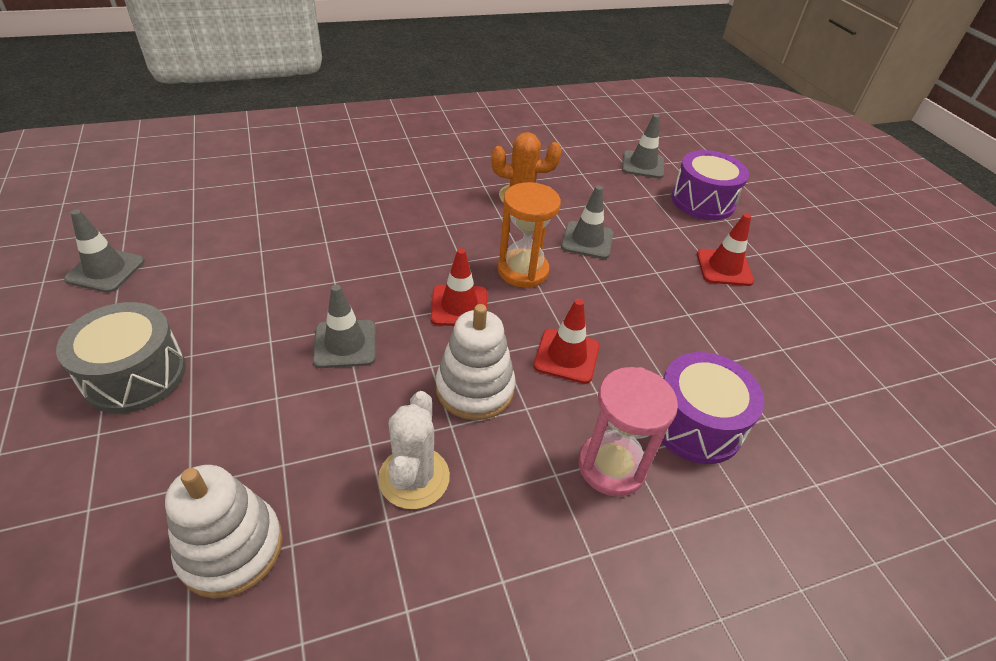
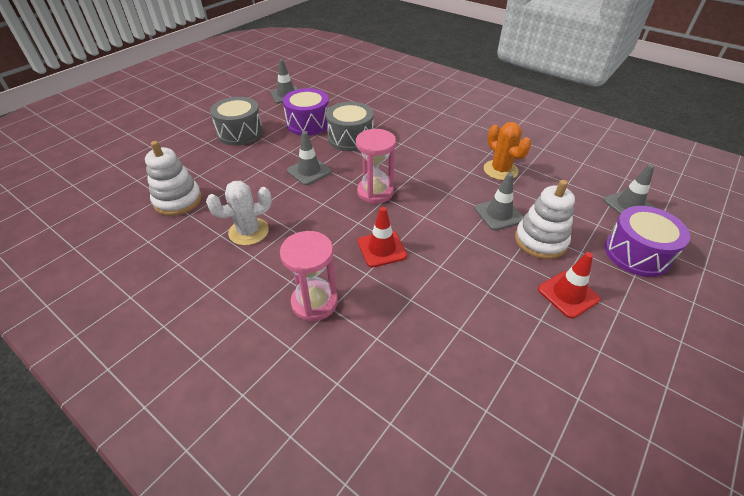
camera: 60 degrees right, 0 degrees up
red traffic cone [431,248,487,326] -> pink hourglass [356,129,396,204]
white stacking toy [436,304,516,420] -> white stacking toy moved to [515,180,575,259]
orange hourglass [498,182,561,288] -> none
purple drum [661,352,765,464] -> purple drum moved to [283,88,329,136]
none -> grey drum [326,102,374,151]

